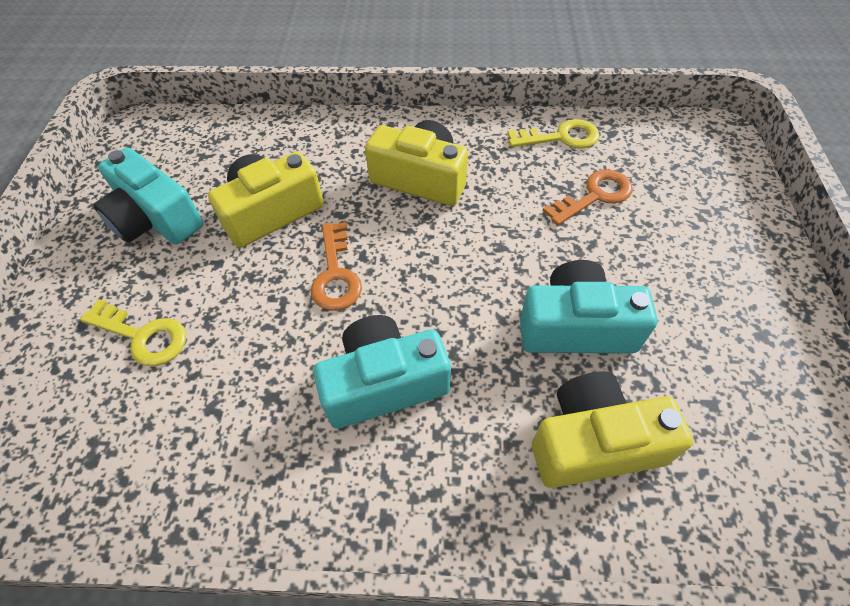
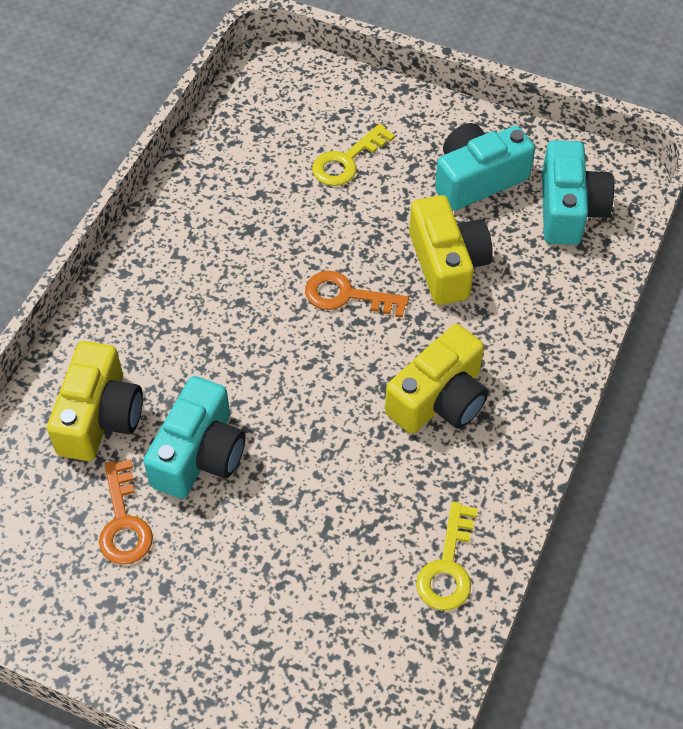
camera: 110 degrees right, 0 degrees up
turquoise camera [313,315,451,429] -> turquoise camera moved to [542,140,614,245]
orange key [543,170,632,226] -> orange key moved to [99,459,153,565]

